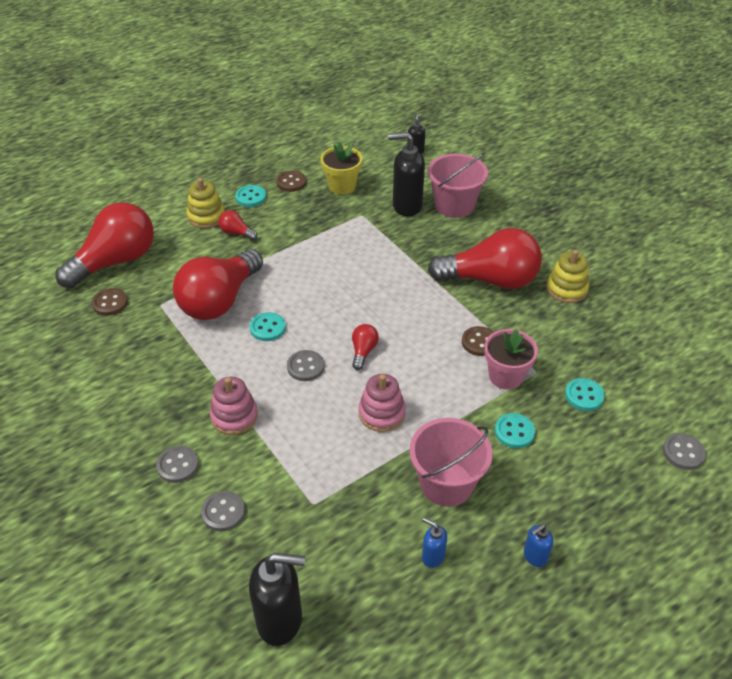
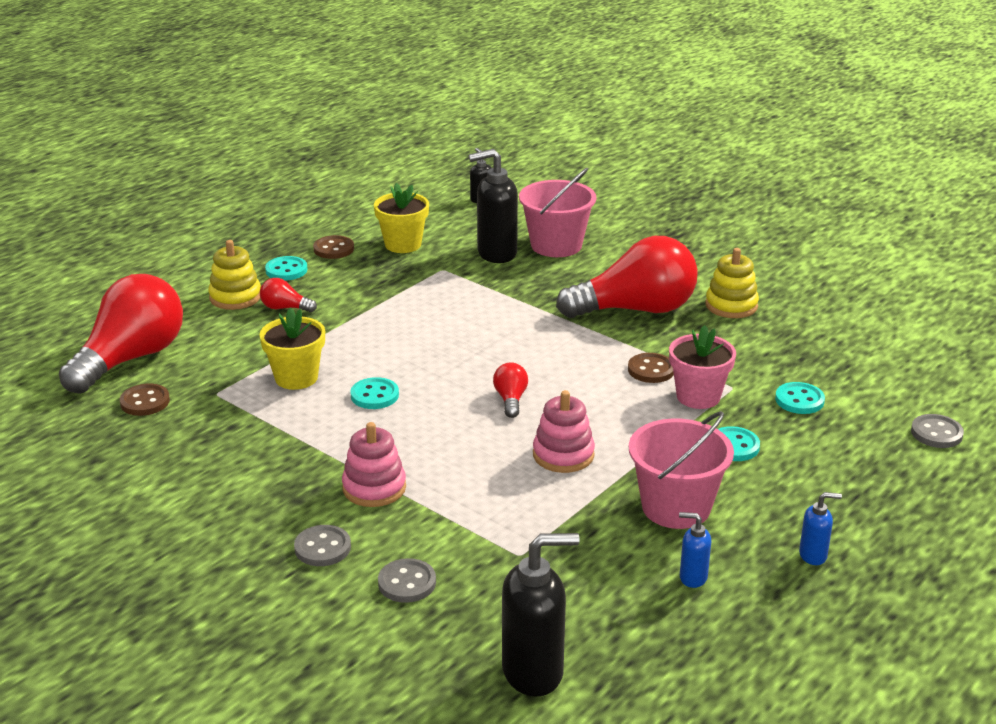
camera: 15 degrees left, 15 degrees down
red light bulb [173,249,263,320] -> yellow flower pot [260,308,325,390]
grey button [287,350,324,381] -> none
blue soap dispenser [524,524,553,567] -> blue soap dispenser turned 135 degrees counterclockwise [799,492,842,565]

